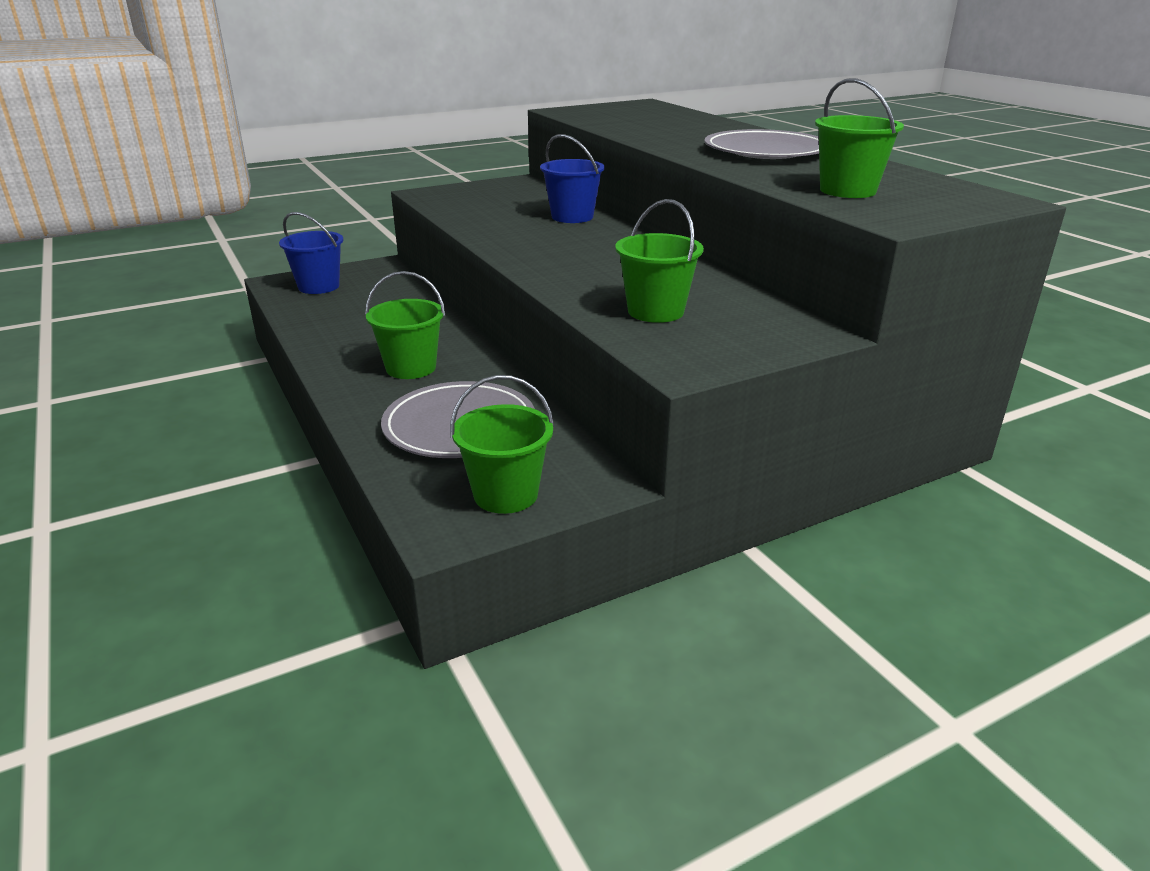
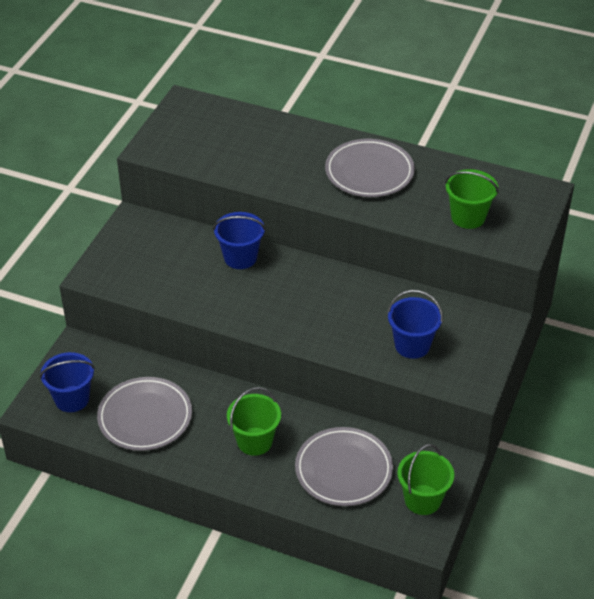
camera: 40 degrees left, 15 degrees up
green bucket [615,199,704,323] -> blue bucket [387,290,443,359]
none -> grey plate [97,377,192,451]

